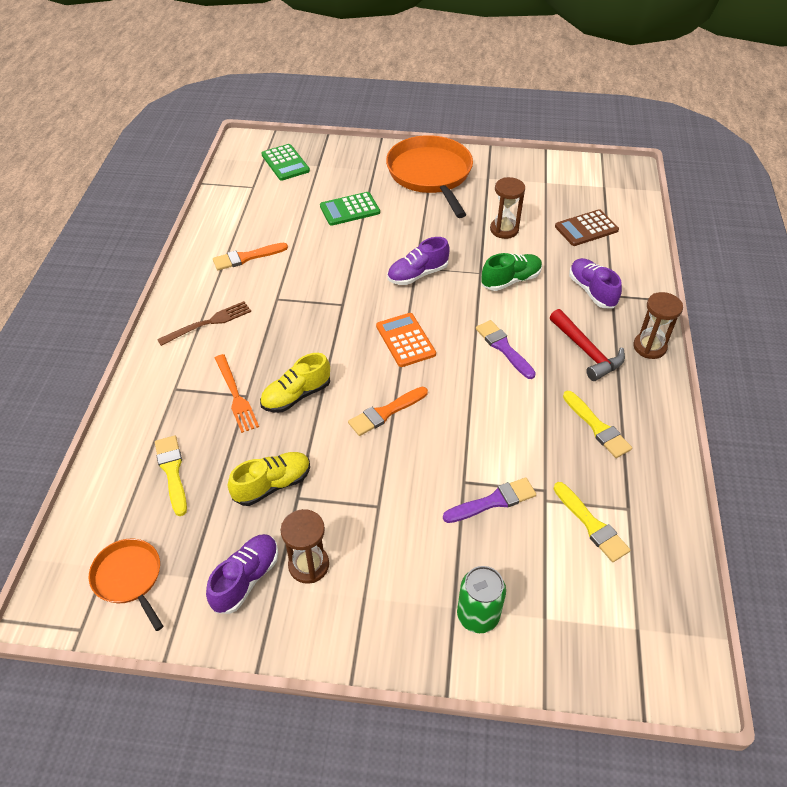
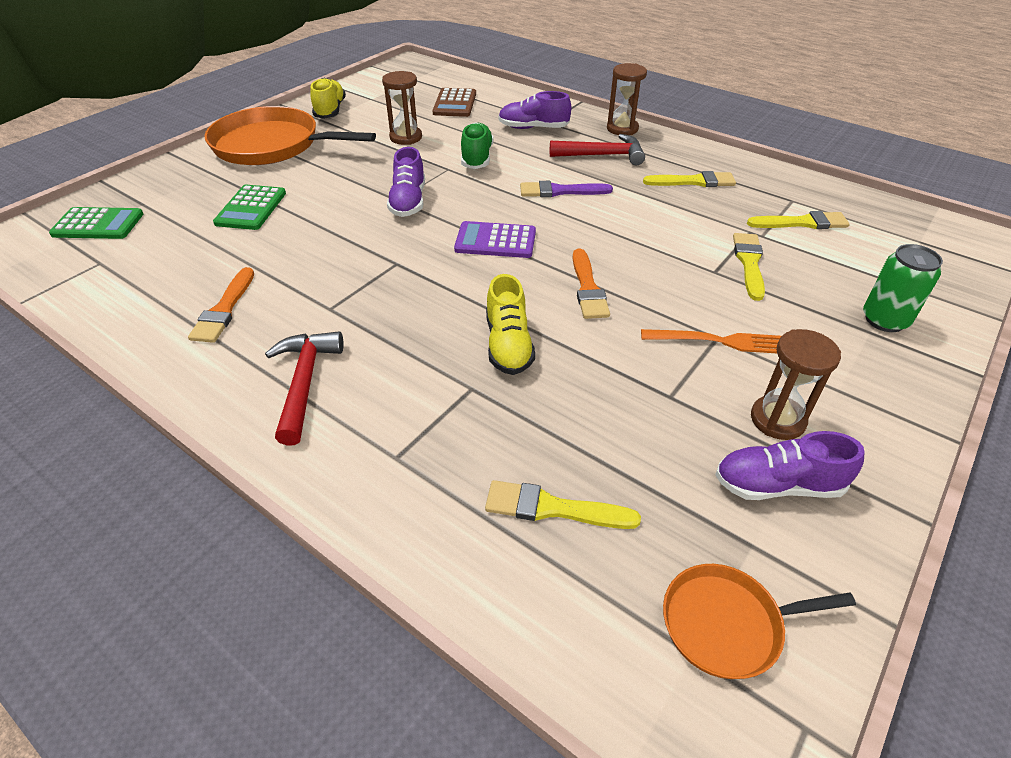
camera: 60 degrees left, 5 degrees down
brown fork [157,301,251,346] -> red hammer [265,331,344,446]
purple shoe [206,534,278,614] -> purple shoe turned 60 degrees counterclockwise [715,431,865,500]
orange fork [215,354,259,433] -> orange fork moved to [641,329,781,353]
yellow shoe [228,452,310,506] -> yellow shoe moved to [310,78,346,119]
orange calculator [376,313,436,367] -> purple calculator [454,221,536,258]
purple brush [443,478,536,523] -> yellow brush [733,233,765,301]

